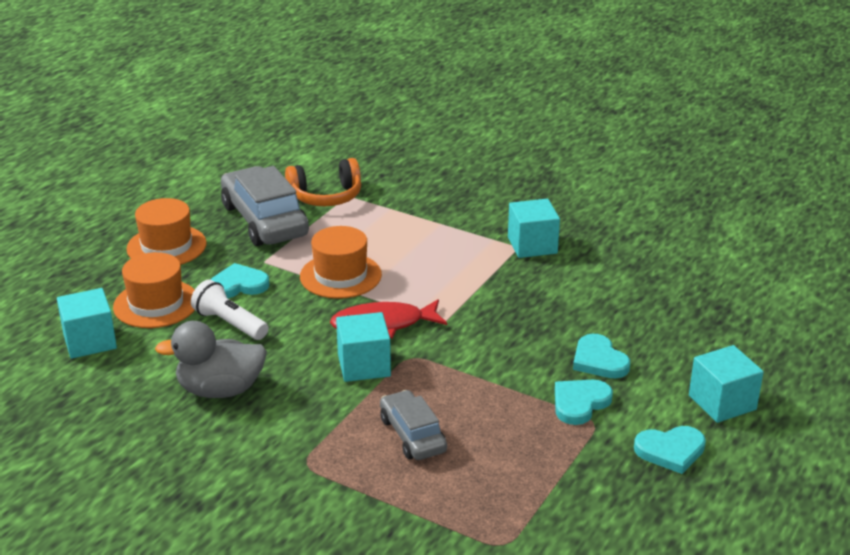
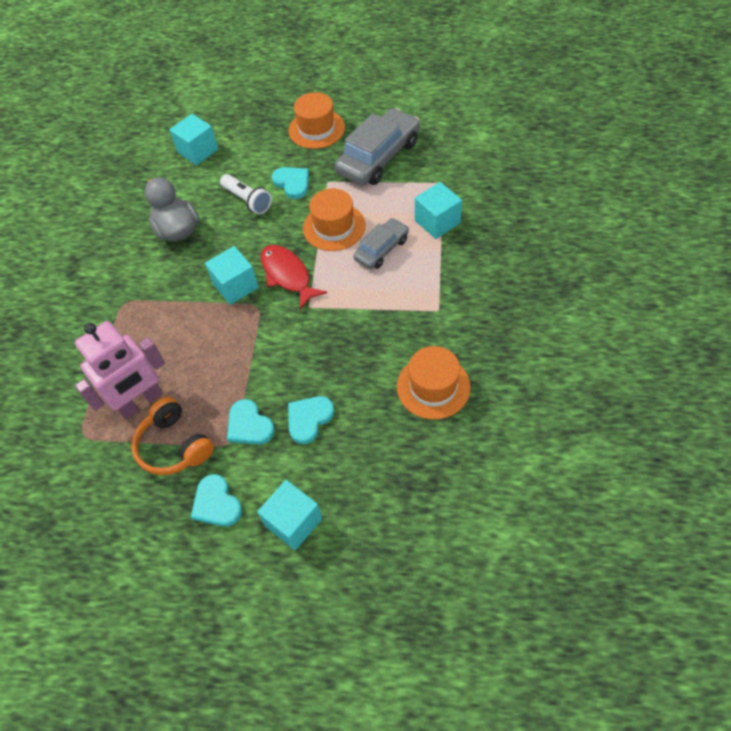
camera: 70 degrees right, 25 degrees up
orange hat [113,252,195,328] -> orange hat moved to [397,346,471,420]
white flashlight [191,280,268,340] -> white flashlight turned 120 degrees clockwise [220,174,272,215]
orange headphones [285,158,361,206] -> orange headphones moved to [131,397,214,475]
grey car [380,390,447,460] -> grey car moved to [353,218,409,269]
turquoise cube [508,199,560,258] -> turquoise cube moved to [415,182,462,239]
turquoise heart [555,380,613,425] -> turquoise heart turned 150 degrees counterclockwise [227,399,275,445]
none -> pink robot [75,321,165,420]

